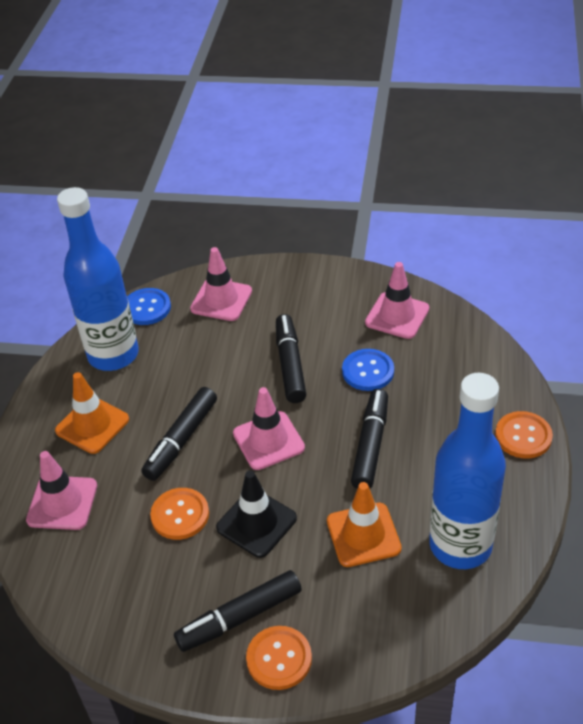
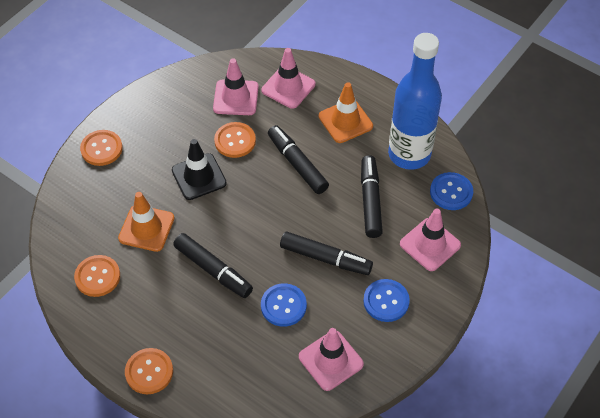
camera: 115 degrees right, 10 degrees up
black marker [174,570,302,652] -> black marker moved to [361,155,383,238]
pink traffic cone [233,387,305,470] -> pink traffic cone moved to [213,58,259,115]
blue bottle [429,373,506,569] -> orange button [74,255,120,297]
none -> blue button [363,279,410,322]

